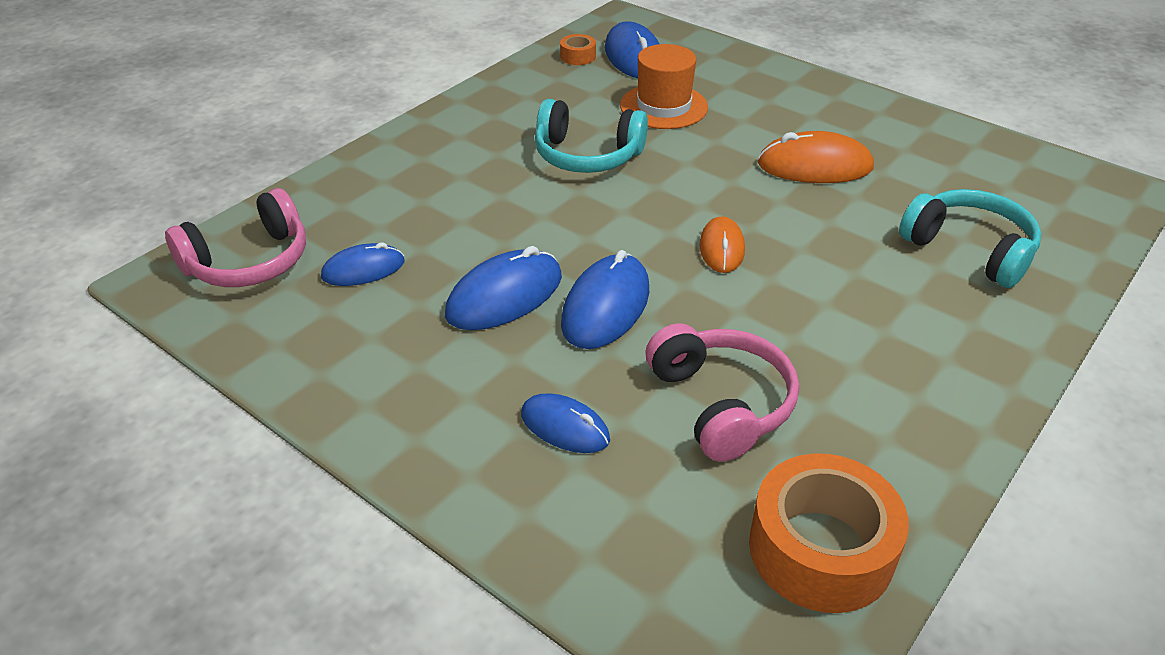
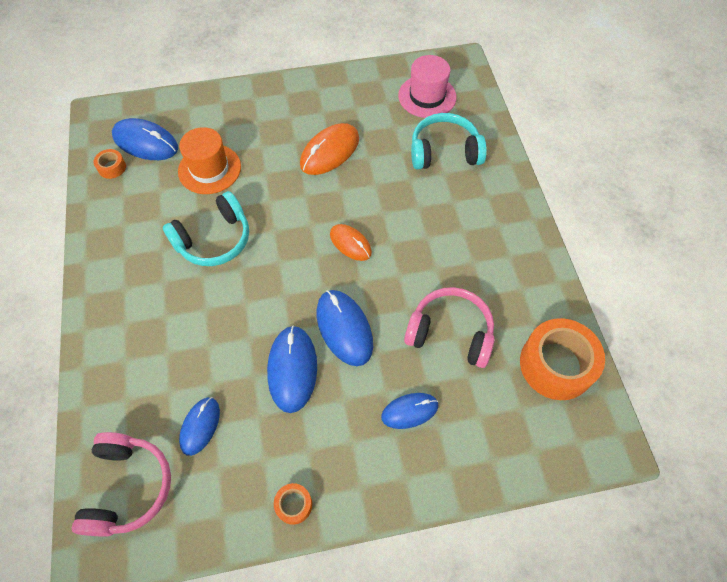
camera: 50 degrees left, 20 degrees up
none -> orange tape [274,483,312,525]
none -> pink hat [398,55,456,118]

